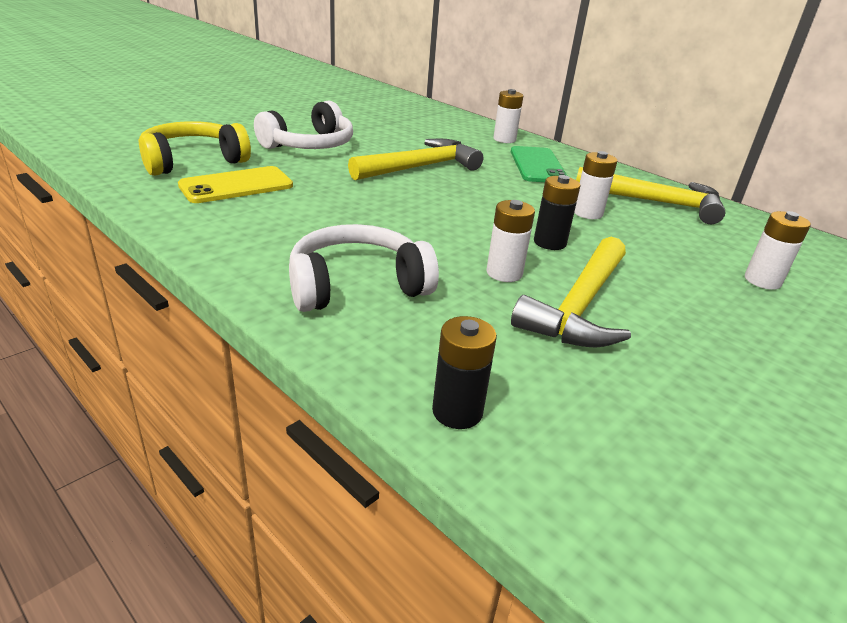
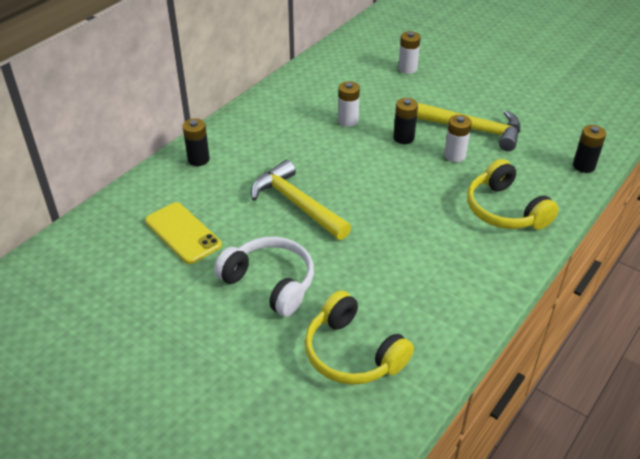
camera: 95 degrees left, 10 degrees up
yellow phone [178,166,293,203] -> yellow phone moved to [145,202,222,264]
white headphones [289,224,439,312] -> yellow headphones [467,159,559,230]
white battery [493,89,523,143] -> black battery [183,118,210,166]
green phone [511,146,568,182] -> none
yellow hammer [576,167,725,224] -> none

